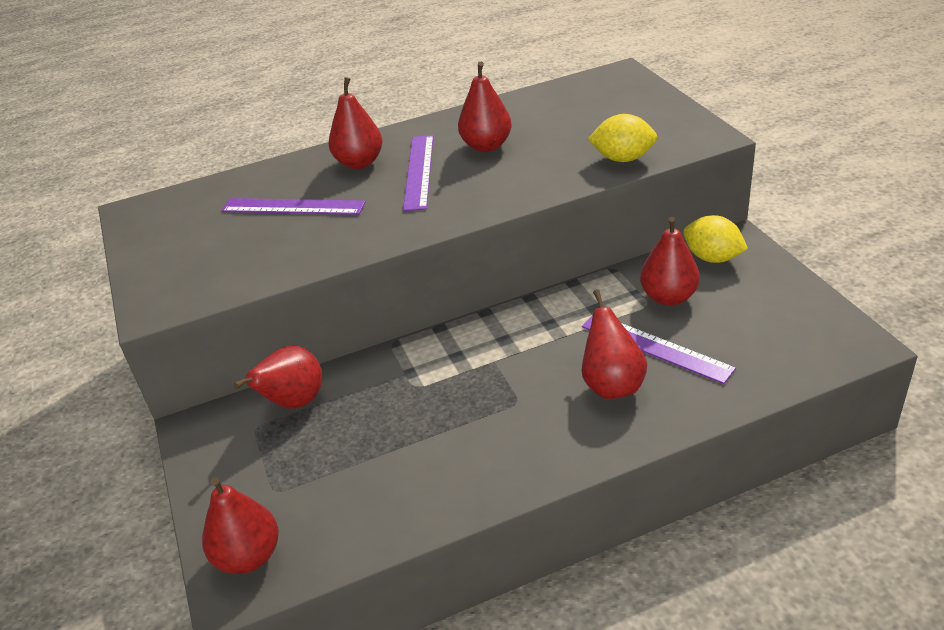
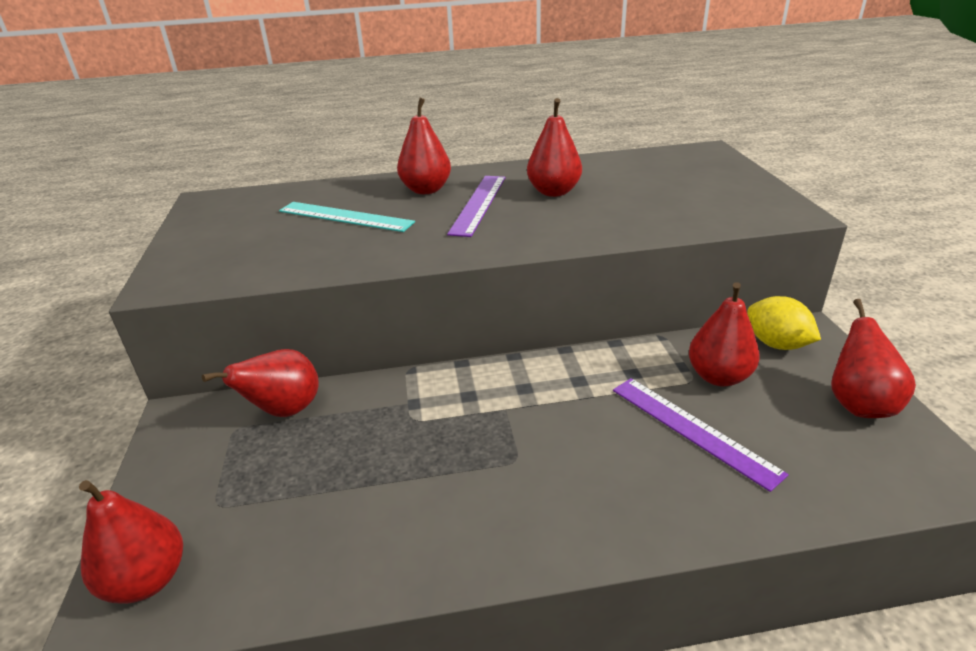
camera: 10 degrees right, 5 degrees down
purple ruler [221,198,366,215] -> turquoise ruler [279,202,415,232]
red pear [582,289,647,399] -> red pear moved to [831,299,916,418]
yellow lemon [588,114,657,162] -> none

